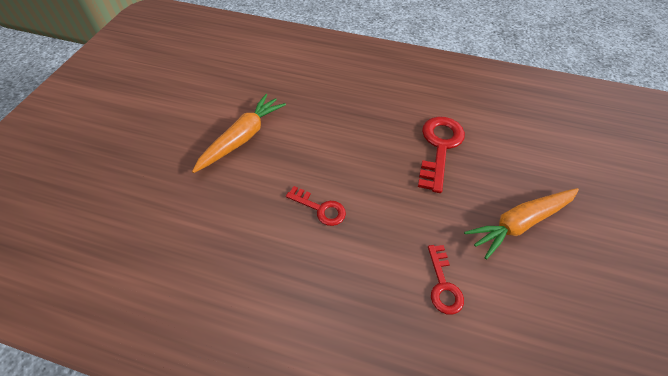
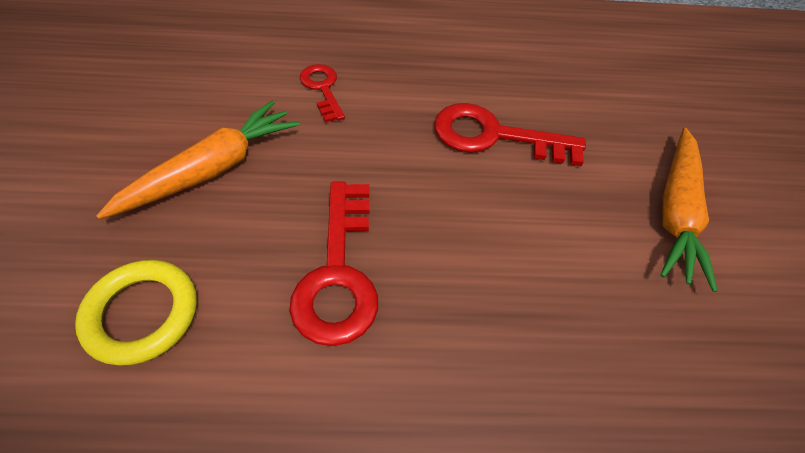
camera: 160 degrees right, 0 degrees up
red key [286,186,346,226] -> red key [434,103,586,166], size x1.69
none -> yellow ring [75,260,197,366]

